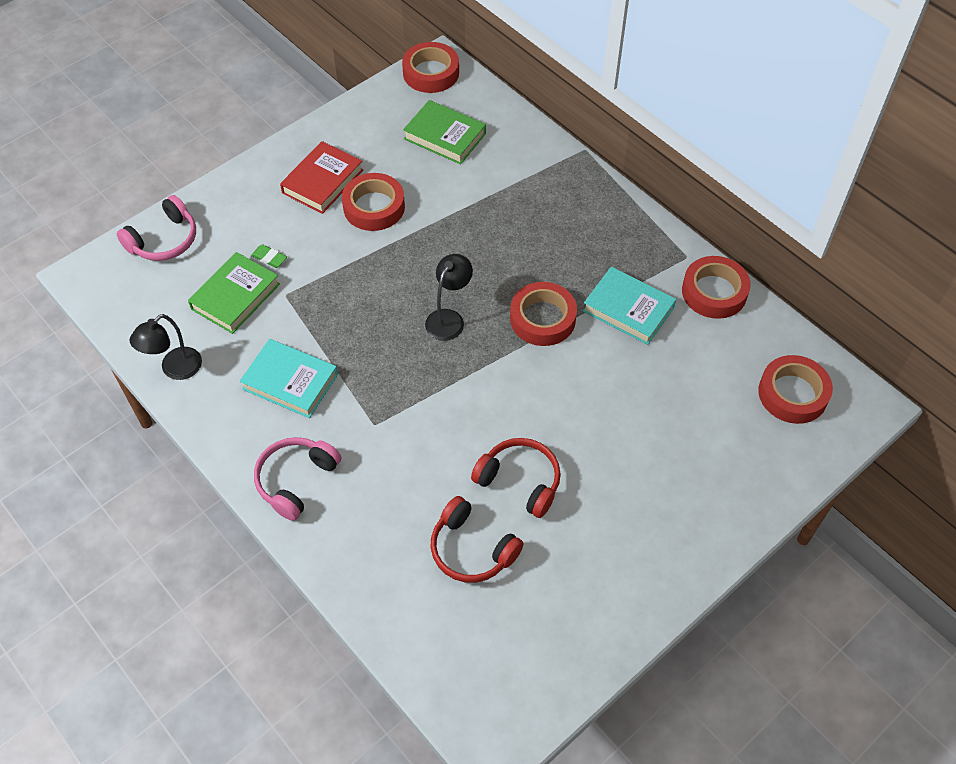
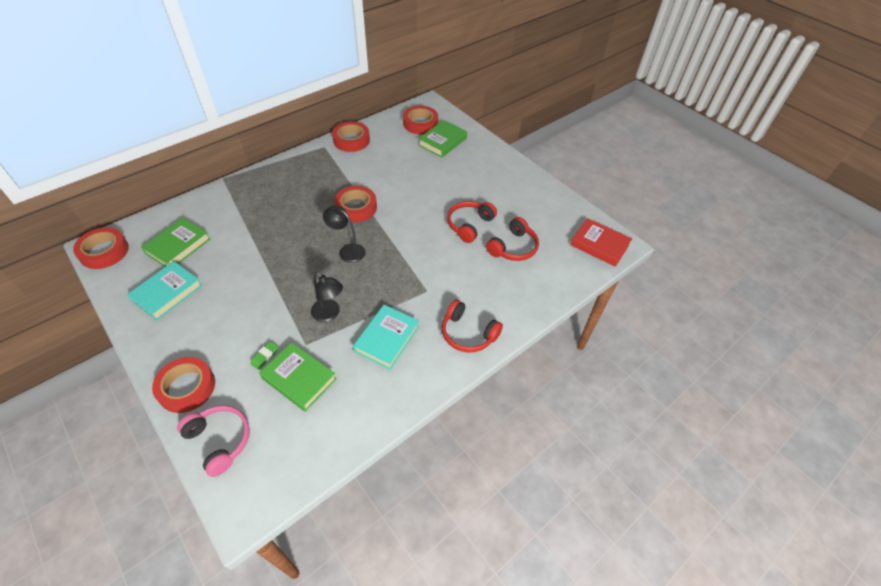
camera: 90 degrees left, 5 degrees down
black lamp [130,314,202,380] -> black lamp moved to [311,272,343,322]
pink headphones [254,437,341,521] -> red headphones [442,300,503,353]
red book [280,141,363,214] -> red book moved to [570,218,632,267]
red tape [342,173,405,231] -> red tape moved to [152,357,215,413]
turquoise book [583,267,676,345] -> turquoise book moved to [127,261,202,321]
none -> green book [418,120,467,157]

